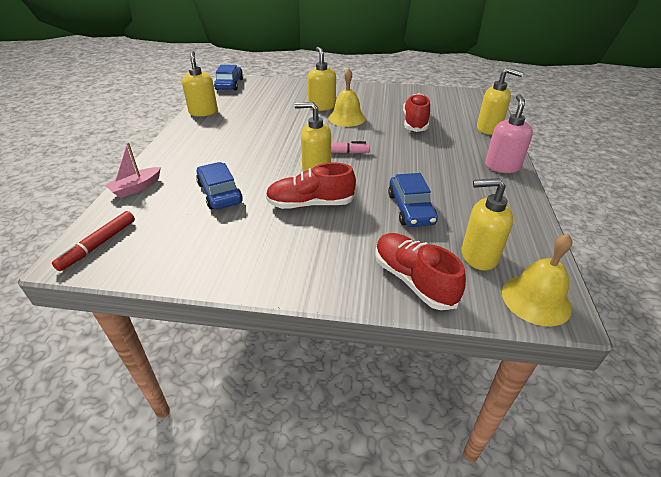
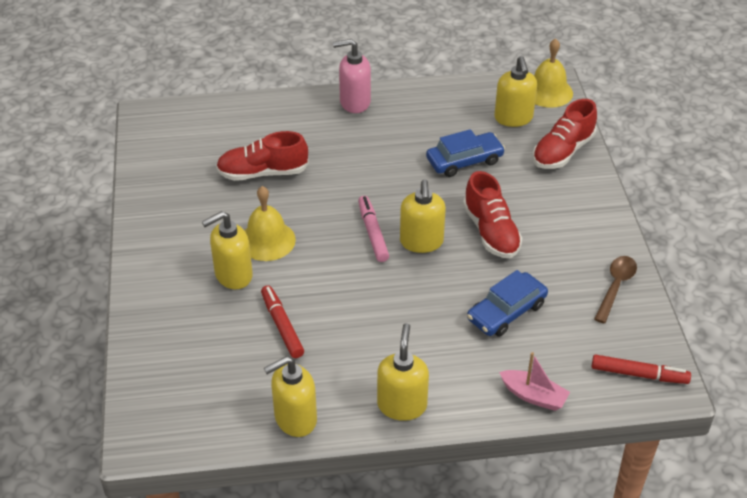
camera: 105 degrees left, 5 degrees up
blue car [214,65,243,91] -> none
yellow soap dispenser [477,68,523,135] -> yellow soap dispenser moved to [377,323,429,421]
none -> red marker [261,285,304,358]
none -> brown spoon [594,256,637,323]

